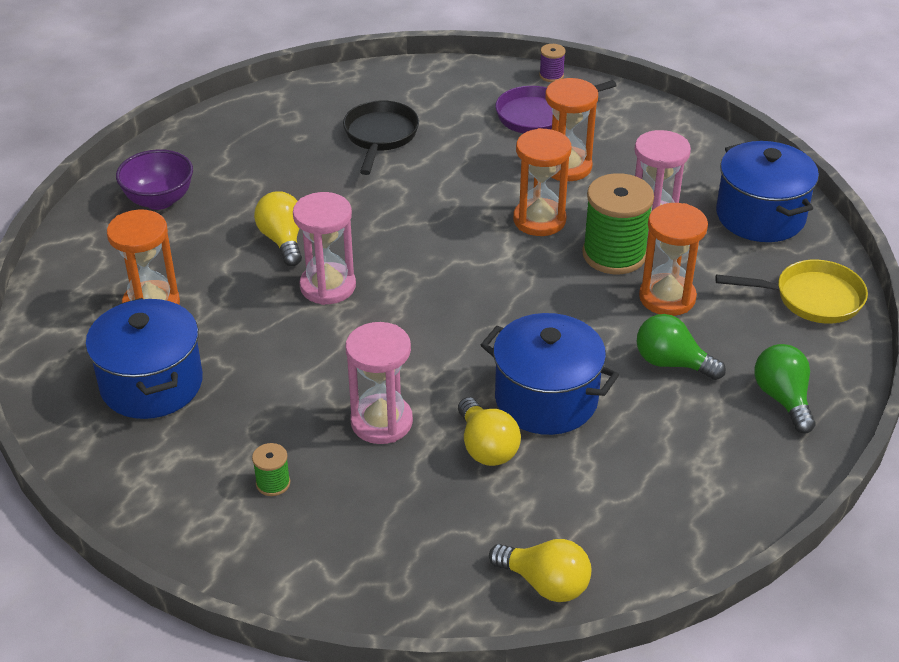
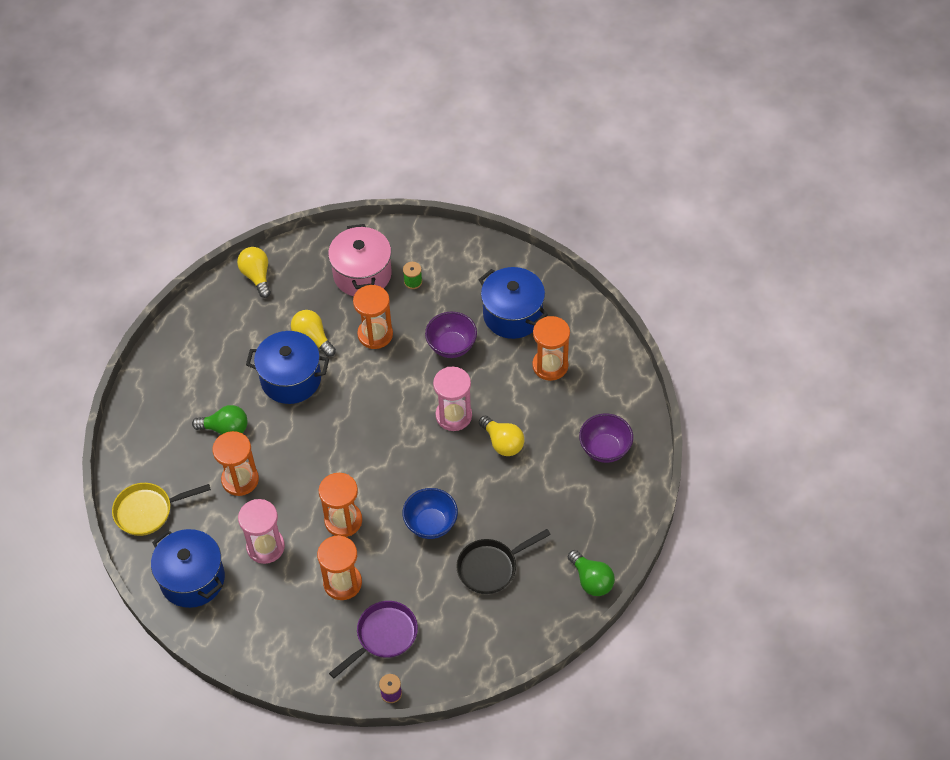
camera: 160 degrees right, 15 degrees up
black pan [343,100,419,175] -> black pan turned 75 degrees clockwise [456,529,551,594]
pink hourglass [346,322,413,444] -> orange hourglass [353,285,393,349]
yellow light bulb [489,539,591,602] -> yellow light bulb turned 60 degrees clockwise [237,247,271,298]
green spool [582,173,654,274] -> none
green light bulb [754,344,816,434] -> green light bulb moved to [568,550,615,596]
none -> pink pot [328,224,392,296]
none -> blue bowl [402,488,458,539]
none -> purple bowl [425,312,477,358]

